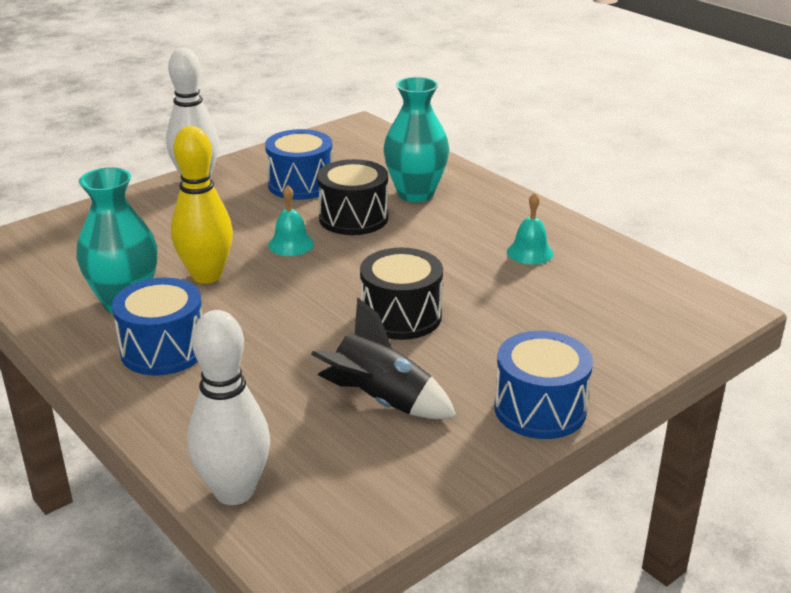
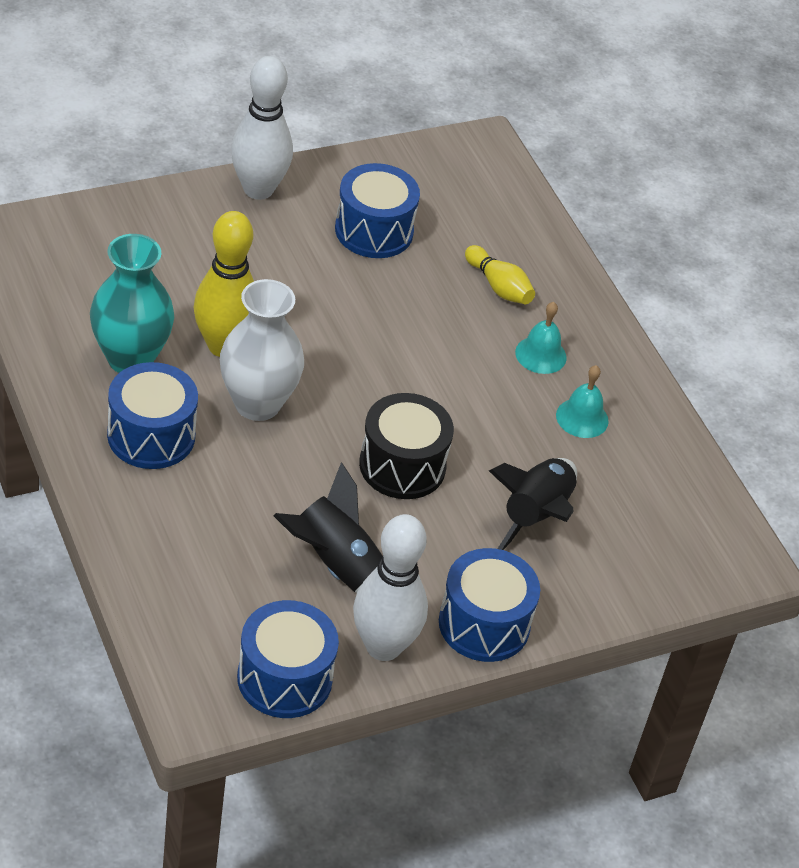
camera: 10 degrees right, 15 degrees up
white bowling pin [187,310,270,505] -> white bowling pin moved to [353,514,428,661]
turquoise bell [268,185,314,256] -> turquoise bell moved to [515,302,567,374]
black drum [317,159,388,235] -> none
turquoise vase [383,77,449,202] -> yellow bowling pin [465,245,535,304]
none -> white vase [220,279,304,421]
none -> blue drum [237,600,339,718]
none -> black rocket [489,458,577,550]

